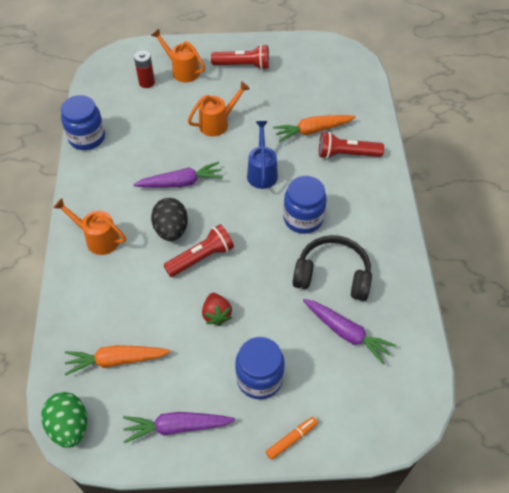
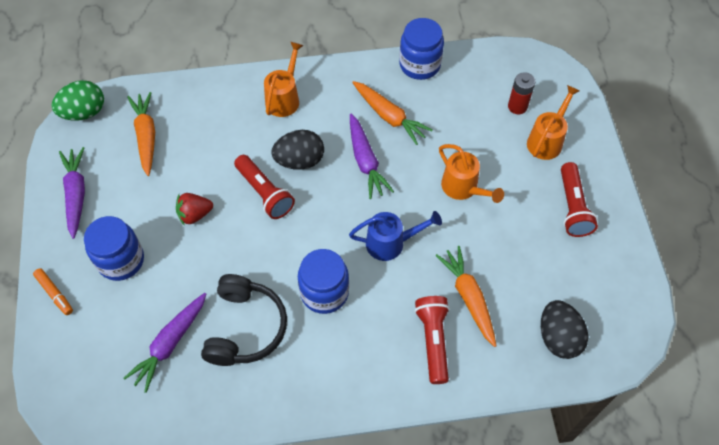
camera: 85 degrees right, 5 degrees up
none -> orange carrot [352,81,433,145]
none -> black egg [541,300,588,359]

